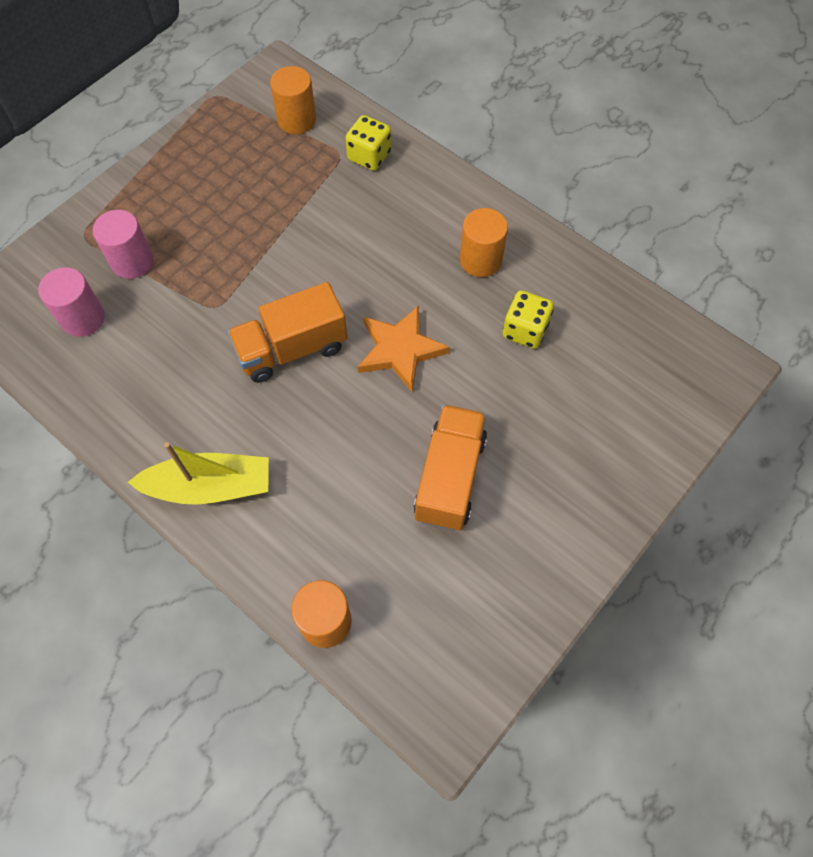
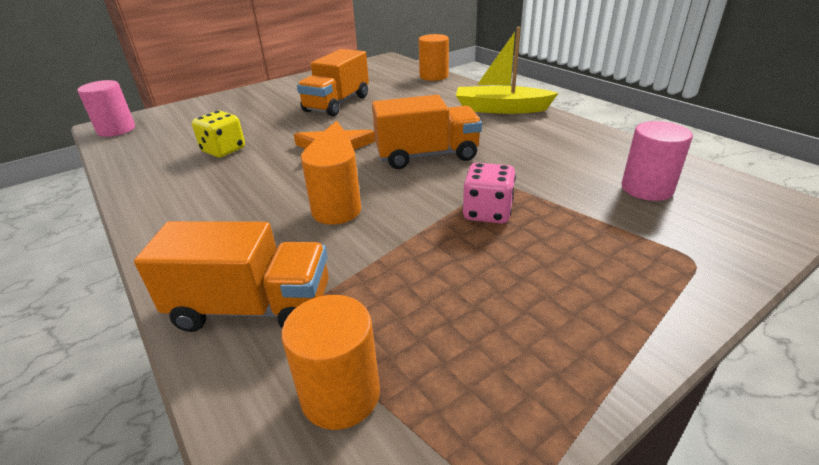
camera: 165 degrees left, 30 degrees down
pink cylinder [93,210,153,279] -> pink cylinder moved to [77,80,135,137]
yellow dice [345,115,392,171] -> orange truck [134,221,329,332]
orange cylinder [460,208,508,277] -> orange cylinder moved to [301,143,361,225]
none -> pink dice [462,163,516,224]

